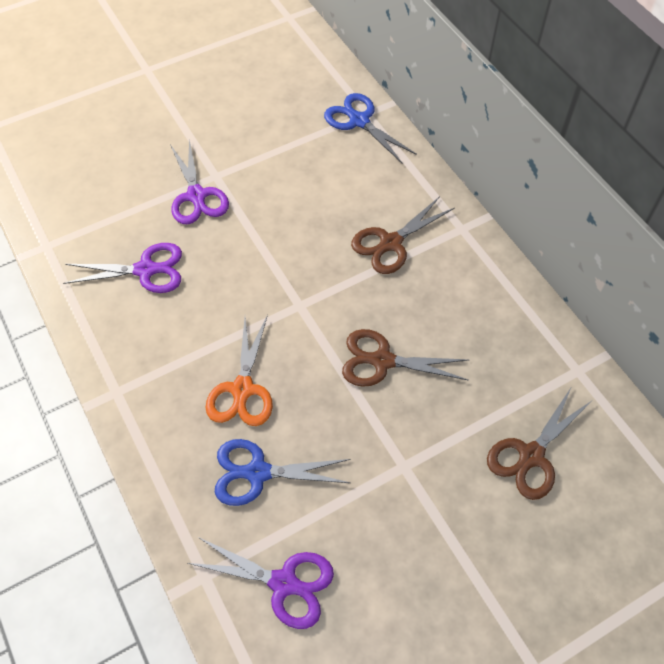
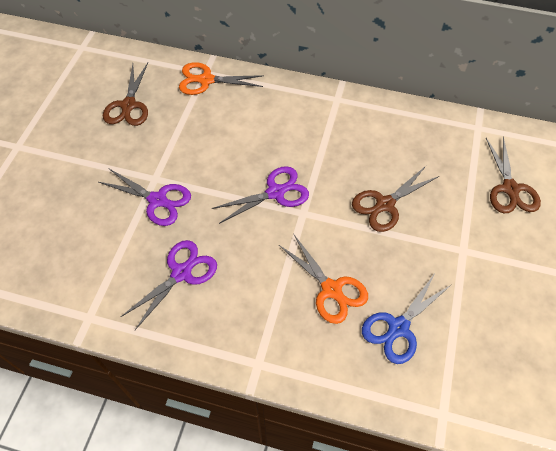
camera: 45 degrees left, 0 degrees up
purple scissors [188,537,334,629] -> purple scissors moved to [212,166,309,224]
blue scissors [324,93,417,164] -> orange scissors [179,62,264,95]
brown scissors [351,196,455,274] -> brown scissors moved to [103,63,148,126]

